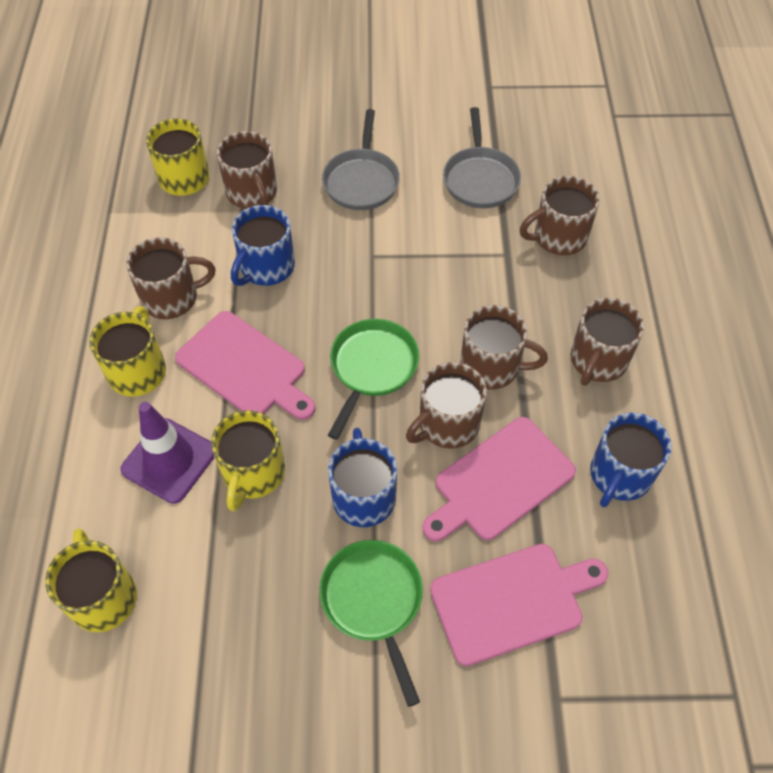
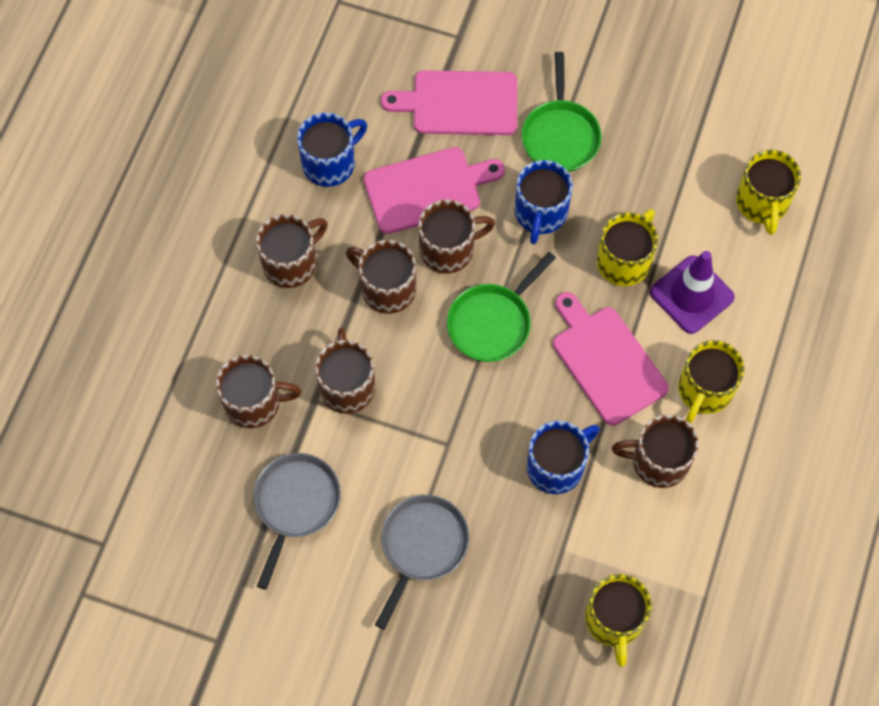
camera: 160 degrees left, 10 degrees up
brown mug [217,131,277,209] -> brown mug moved to [315,328,375,414]

